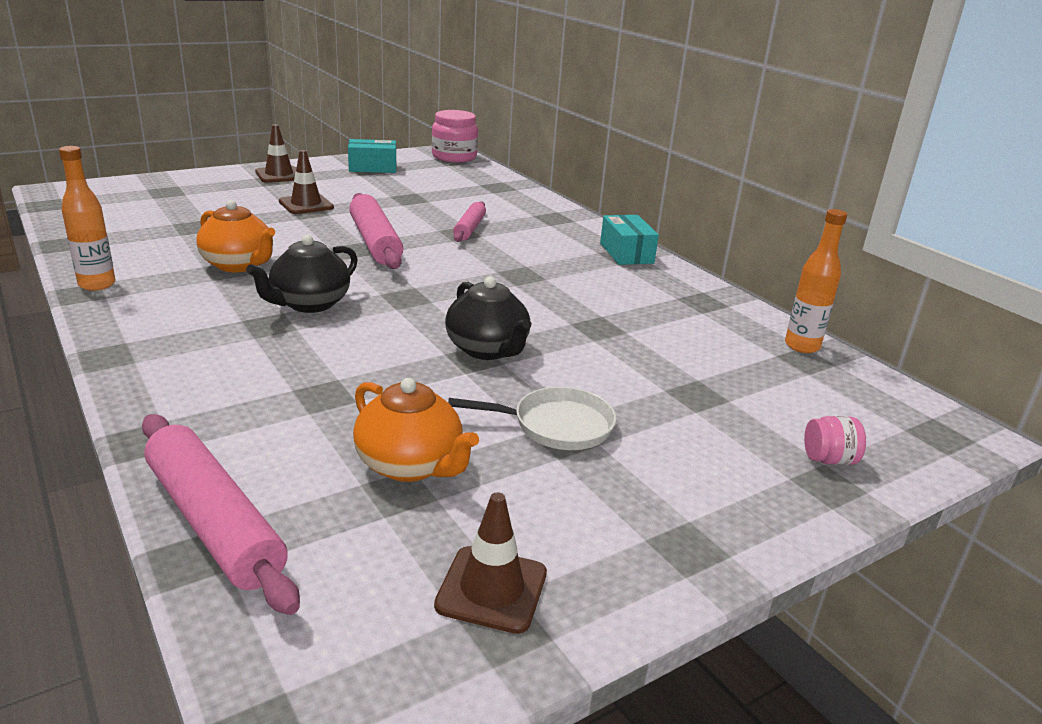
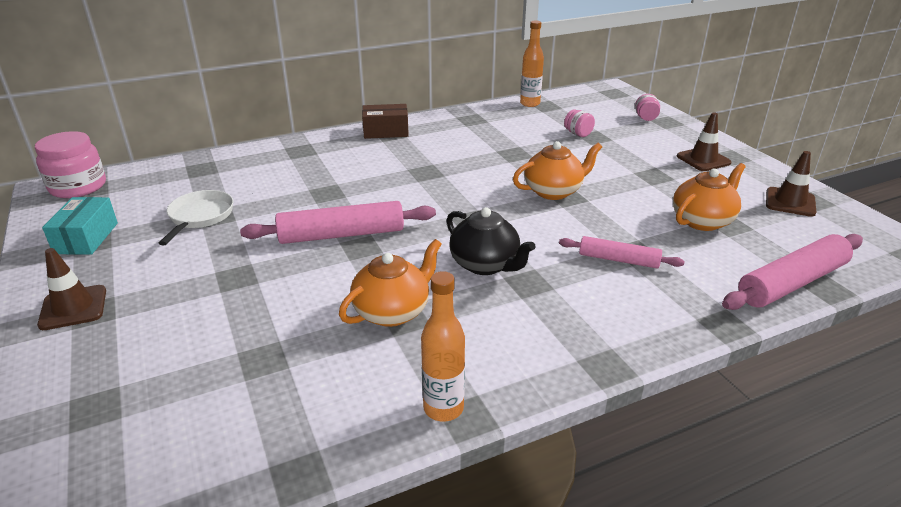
camera: 80 degrees left, 5 degrees up
brown traffic cone [279,150,334,214] -> brown traffic cone moved to [677,112,731,171]
black teapot [445,276,531,360] -> orange teapot [513,141,602,200]
white pan [448,387,616,450] -> white pan moved to [159,190,233,245]
pink rolling pin [453,201,486,242] -> pink rolling pin moved to [559,236,685,269]
turquoise box [600,215,659,265] -> brown box [362,104,409,139]
none -> pink jar [564,110,595,137]

